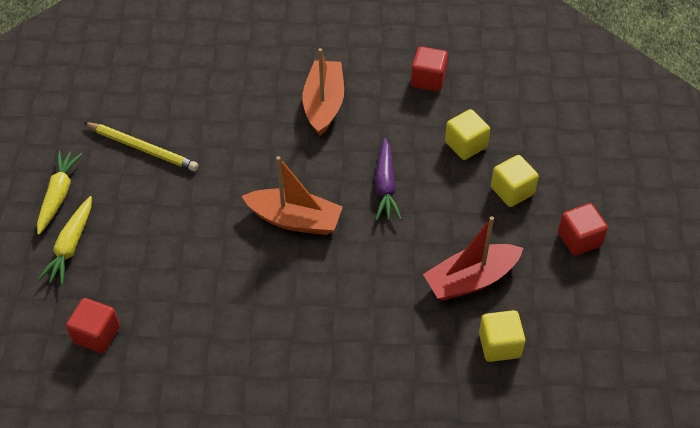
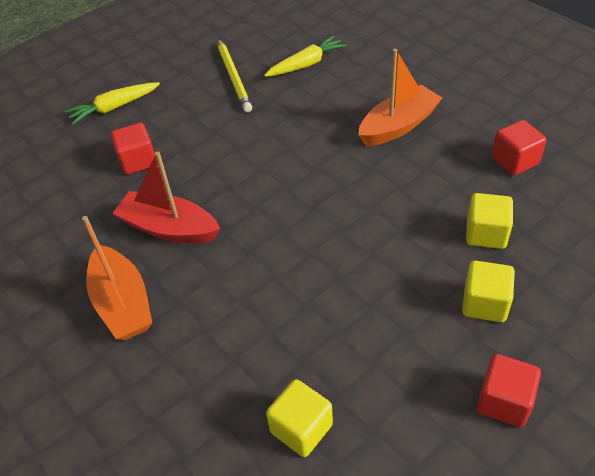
camera: 50 degrees right, 5 degrees down
yellow carrot [37,151,82,235] -> yellow carrot moved to [264,35,347,77]
red cube [66,298,120,353] -> red cube moved to [110,123,155,175]
orange boat [242,156,343,235] -> orange boat moved to [82,216,152,340]
purple carrot [375,138,402,221] -> none
red boat [423,216,523,301] -> red boat moved to [112,152,220,243]

